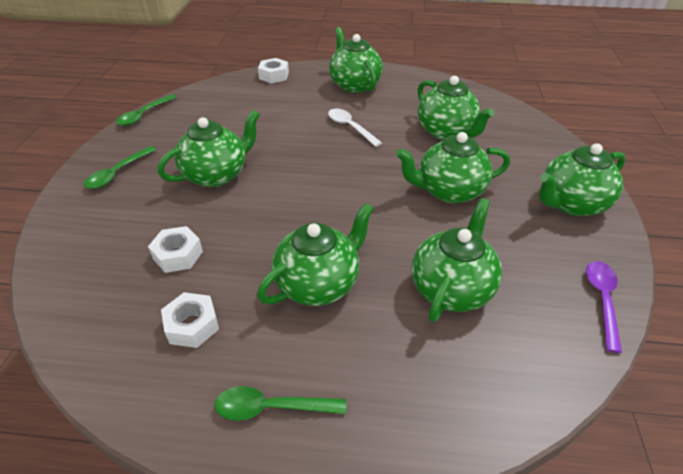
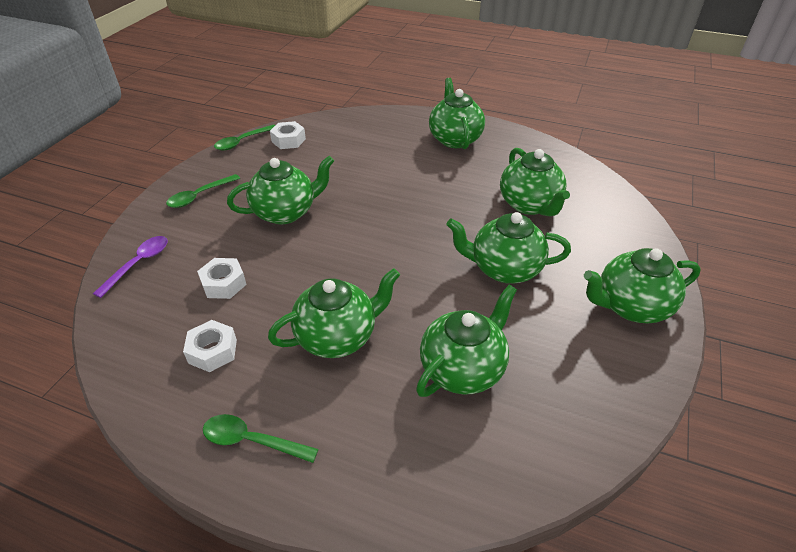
camera: 15 degrees right, 0 degrees up
white nut [258,58,289,83] -> white nut moved to [270,121,306,149]
white spoon [328,109,382,147] -> none
purple spoon [586,261,622,353] -> purple spoon moved to [93,236,168,298]

